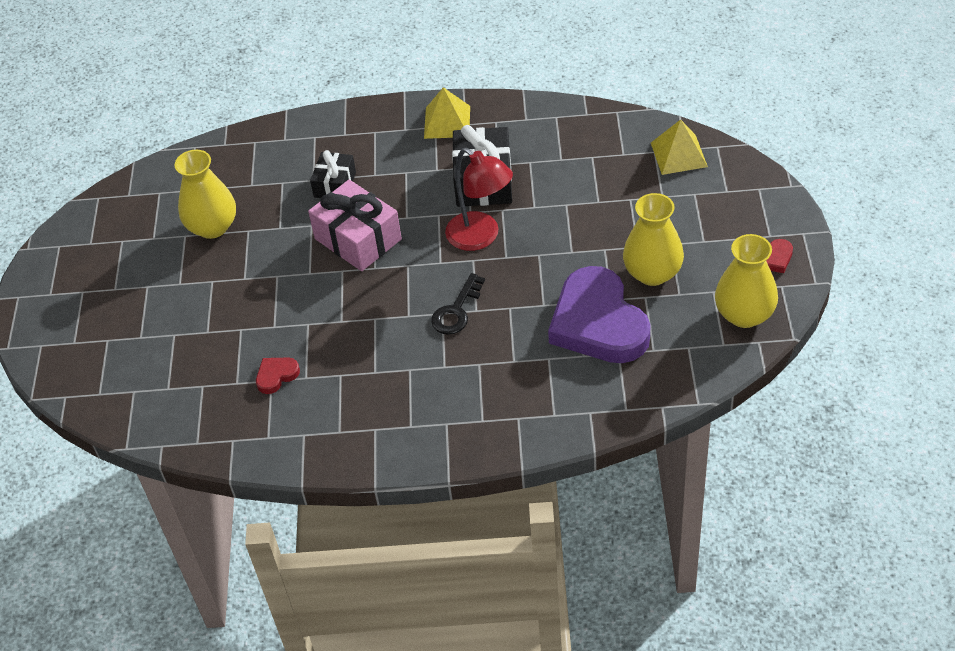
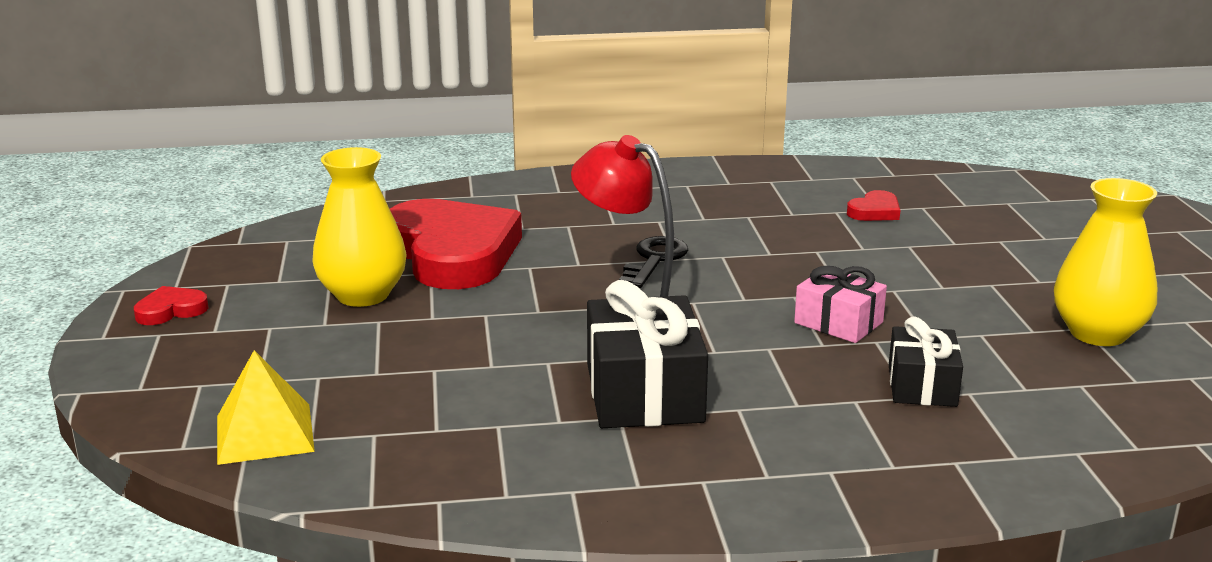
camera: 170 degrees right, 25 degrees down
pink gift [308,180,402,271] -> pink gift [794,266,887,343], size x0.61
yellow pyramid [424,87,470,139] -> none
purple heart [548,266,651,363] -> red heart [390,199,522,289]
yellow vase [715,234,778,328] -> none

